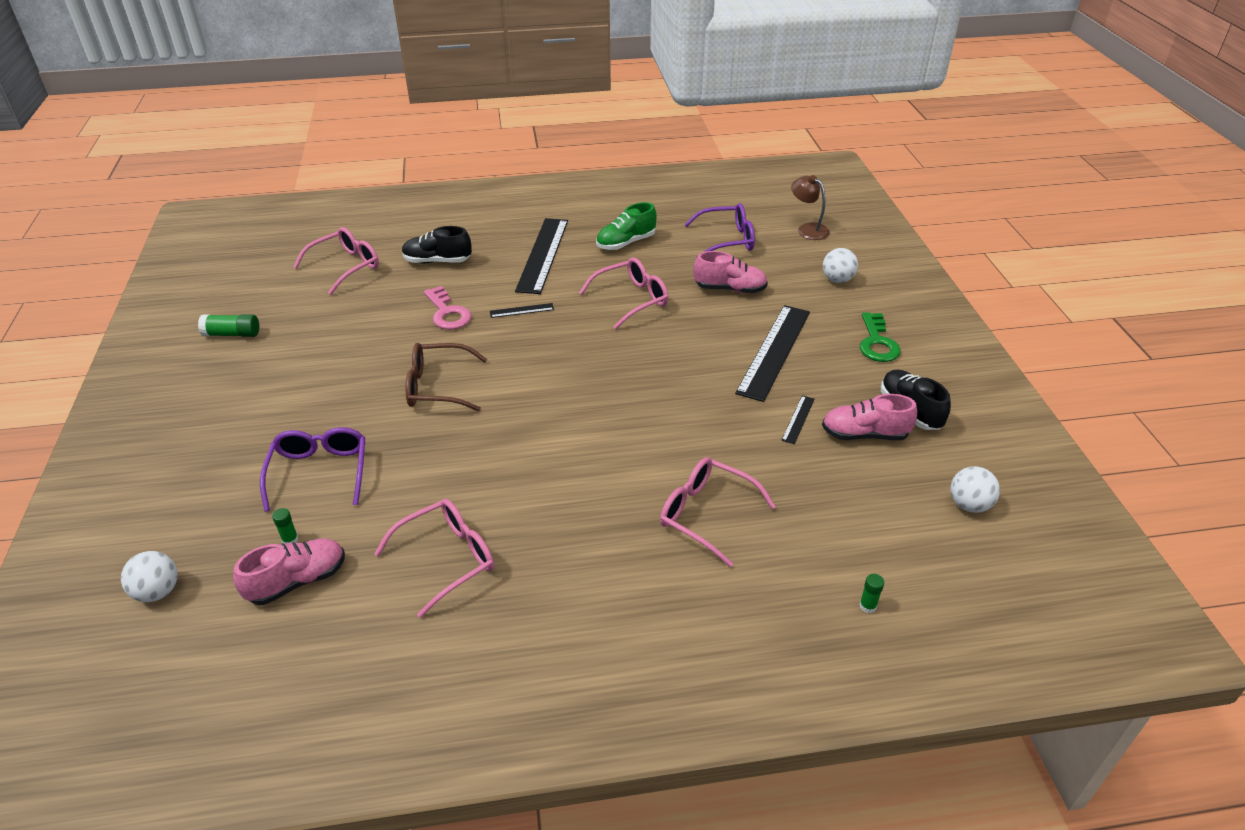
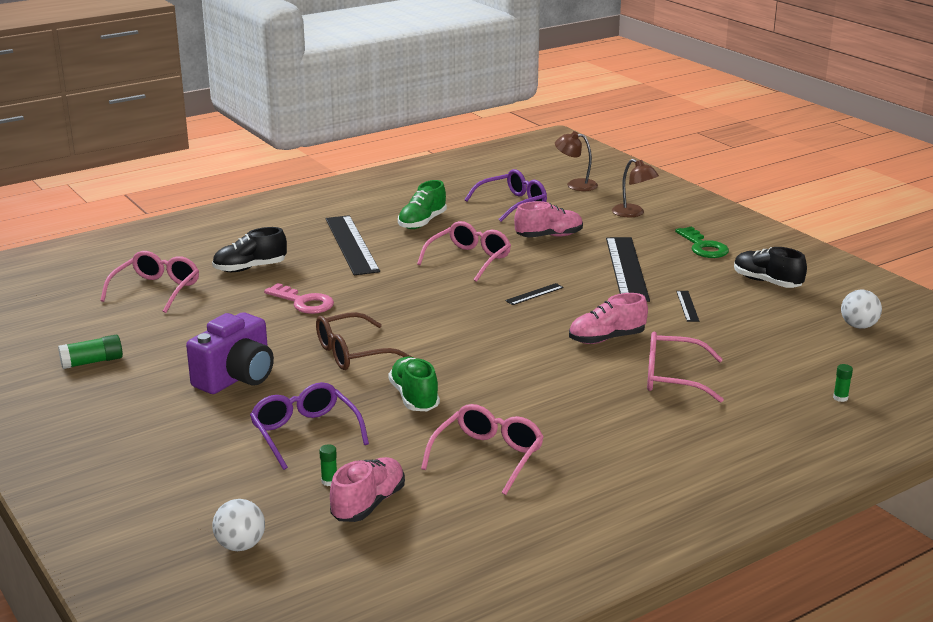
camera: 25 degrees left, 15 degrees down
black ruler [490,303,554,318] -> black ruler moved to [505,283,564,305]
pink shoe [822,394,917,440] -> pink shoe moved to [569,293,648,344]
white ball [823,248,858,283] -> brown lamp [612,159,659,217]
none -> purple camera [186,312,274,394]
none -> green shoe [388,357,440,411]

